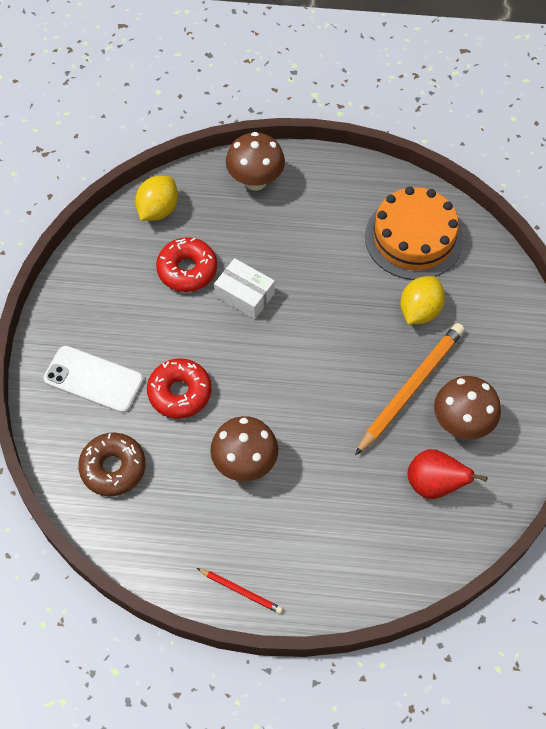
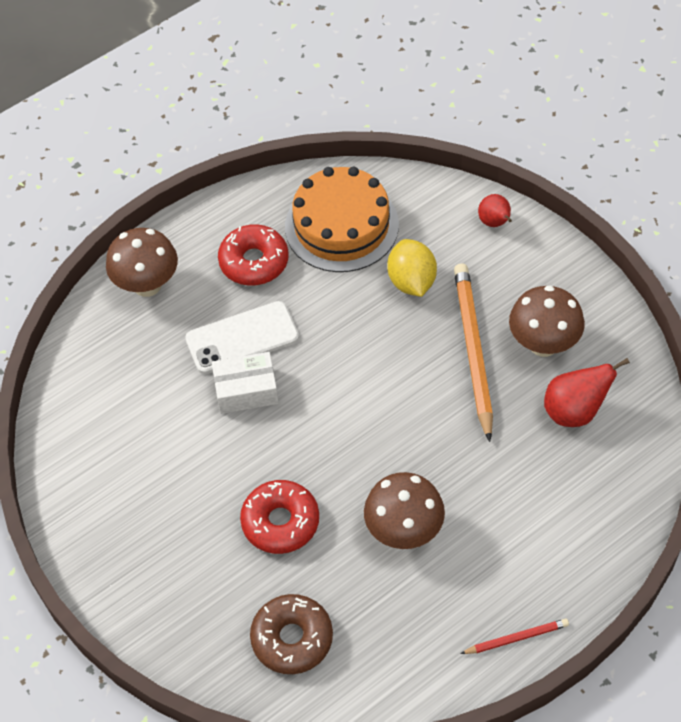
camera: 40 degrees left, 5 degrees down
white phone [43,346,144,413] -> white phone moved to [185,301,299,374]
yellow lemon [135,176,178,221] -> none
red donut [156,237,217,292] -> red donut moved to [218,224,289,285]
none -> red pear [478,194,512,227]

